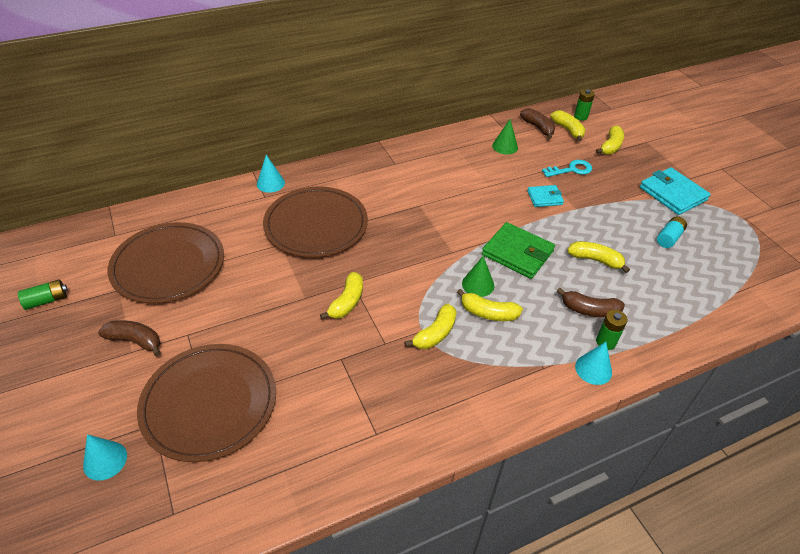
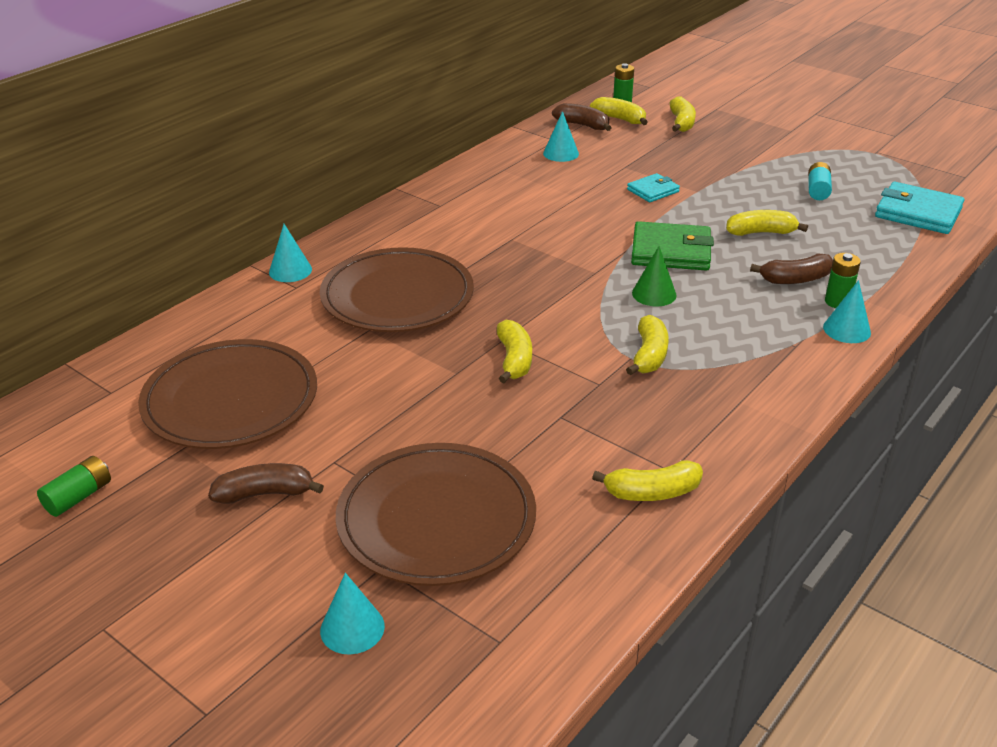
camera: 25 degrees left, 10 degrees down
yellow banana [457,289,523,321] -> yellow banana moved to [592,460,703,501]
green cone [492,119,518,155] -> turquoise cone [543,111,579,162]
turquoise key [542,160,592,177] -> none
turquoise wallet [640,167,711,215] -> turquoise wallet moved to [875,182,964,234]

